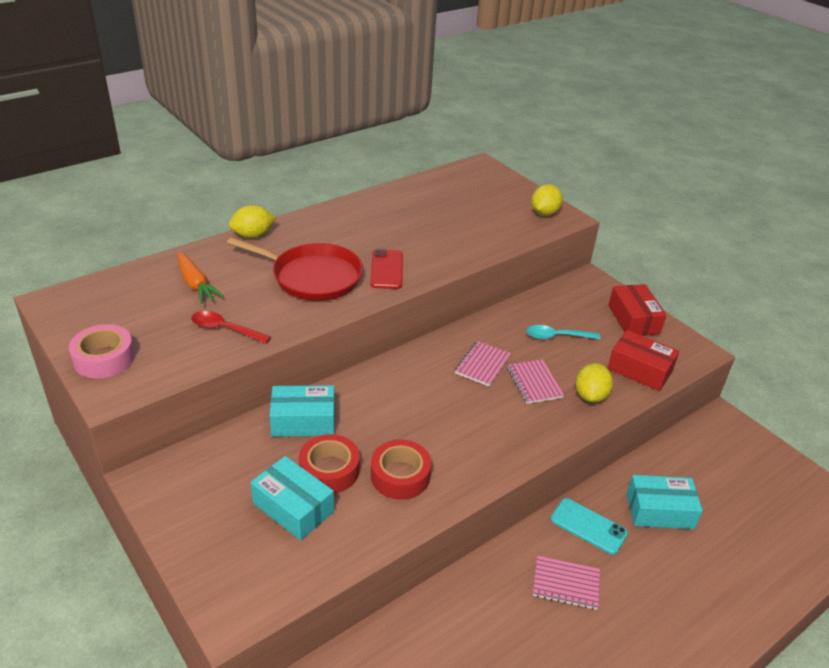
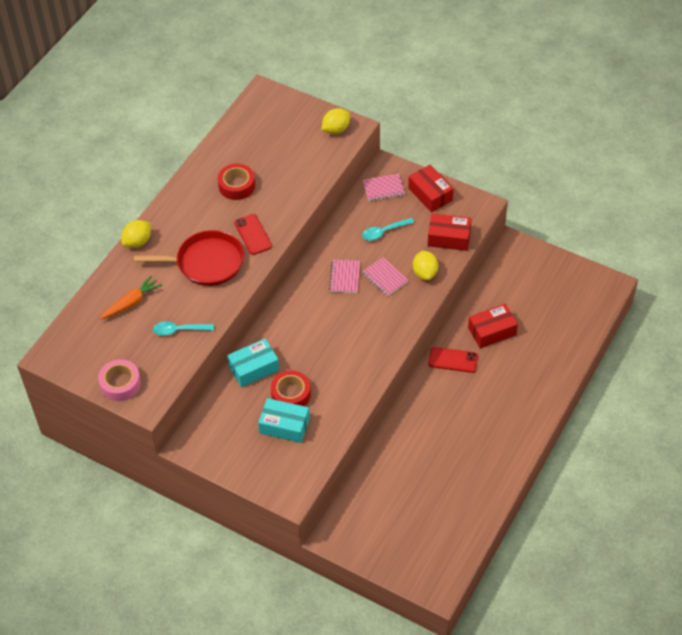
camera: 20 degrees left, 15 degrees up
orange carrot [177,252,224,304] -> orange carrot turned 75 degrees counterclockwise [100,275,162,319]
red spoon [191,311,271,344] -> turquoise spoon [153,321,214,336]
red tape [371,440,431,500] -> red tape moved to [218,164,255,200]
yellow lemon [531,184,563,216] -> yellow lemon turned 45 degrees clockwise [322,108,350,134]
pink notebook [533,556,600,610] -> pink notebook moved to [363,174,405,201]
turquoise phone [550,498,628,555] -> red phone [428,347,478,373]
turquoise box [627,475,703,529] -> red box [468,304,518,348]

